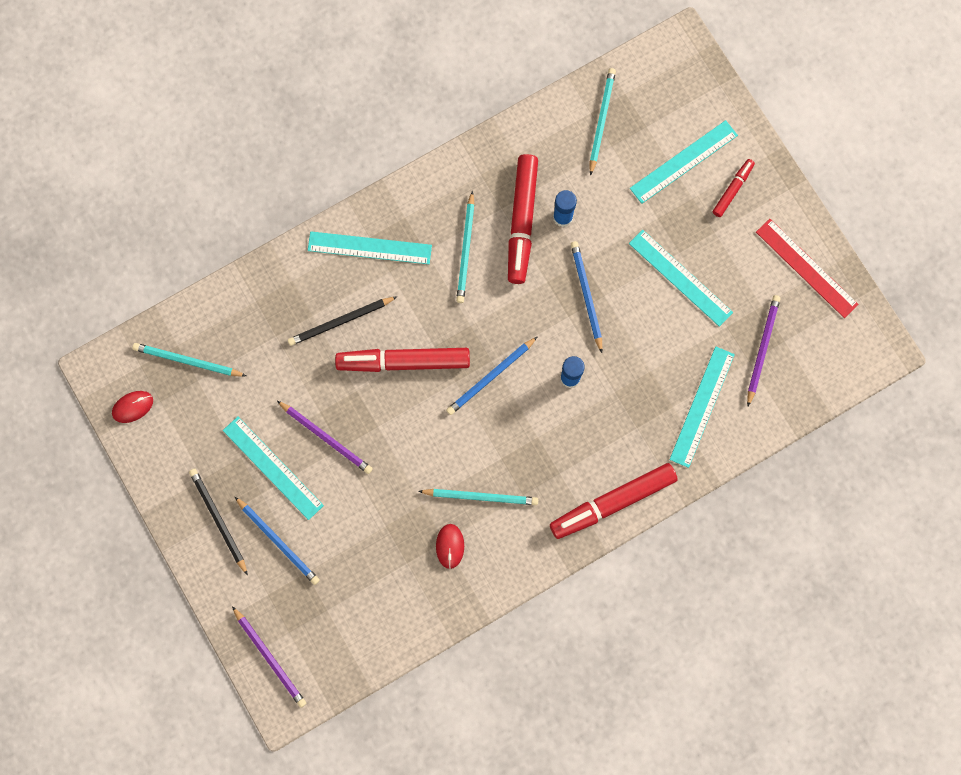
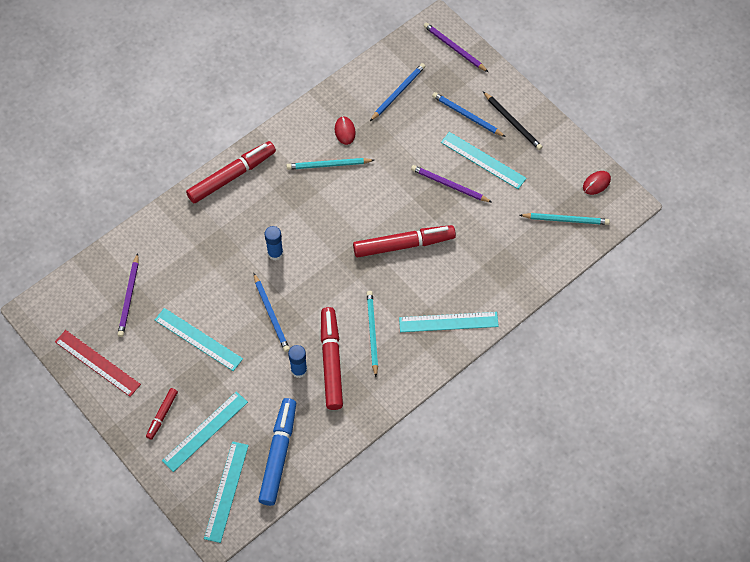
camera: 170 degrees right, 15 degrees down
black pencil [288,296,397,346] -> none
blue pencil [446,336,538,415] -> blue pencil moved to [370,63,425,121]
turquoise pencil [590,68,616,176] -> blue marker [258,398,296,506]
turquoise ruler [670,347,735,468] -> turquoise ruler moved to [204,441,249,543]

